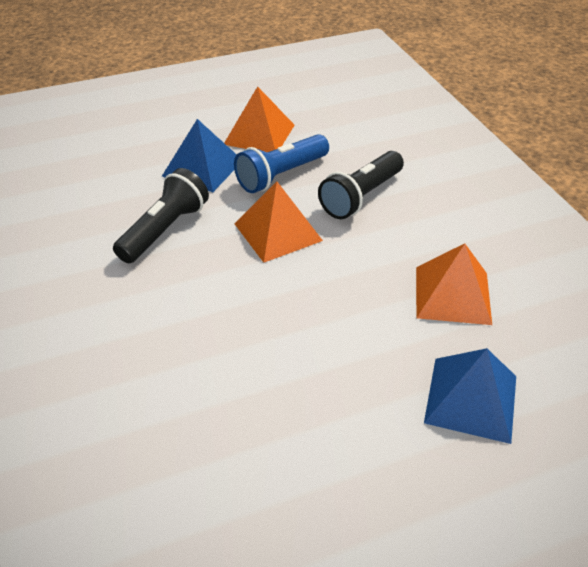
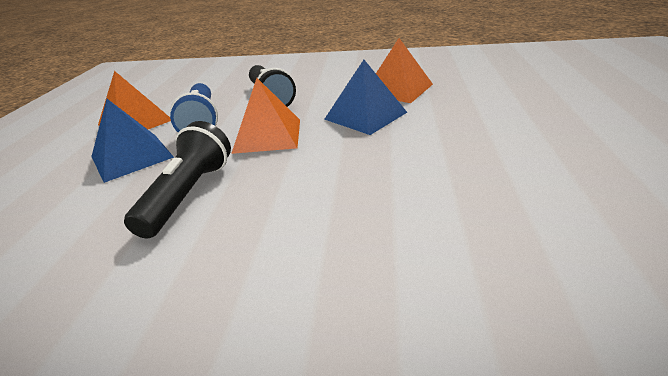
camera: 60 degrees left, 10 degrees down
black flashlight [113,168,209,263] -> black flashlight turned 45 degrees clockwise [124,121,231,239]
blue pyramid [424,348,516,444] -> blue pyramid moved to [324,60,407,135]

